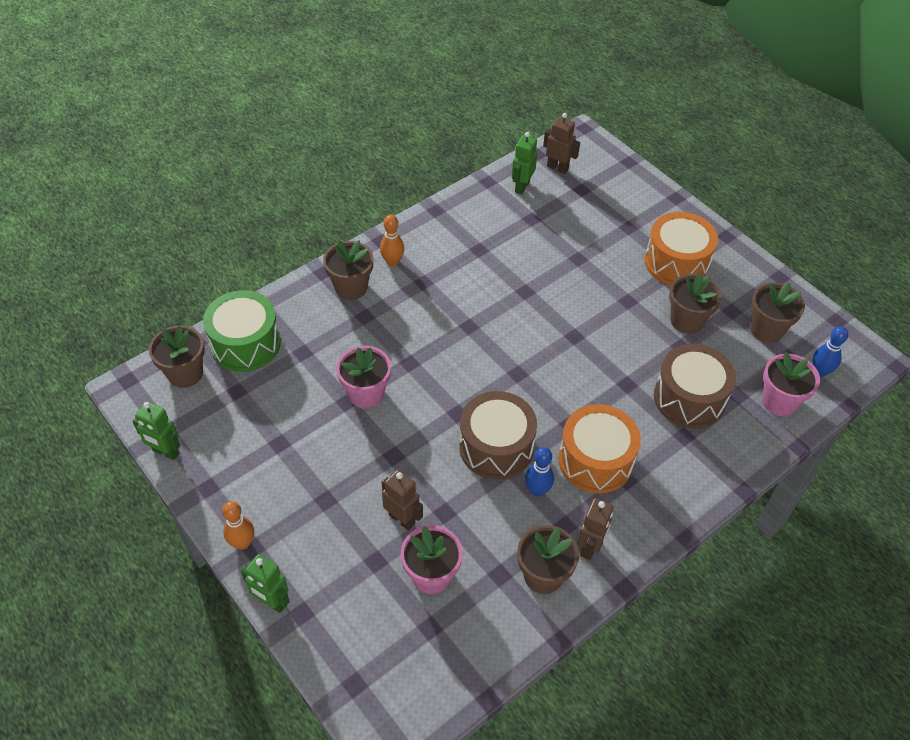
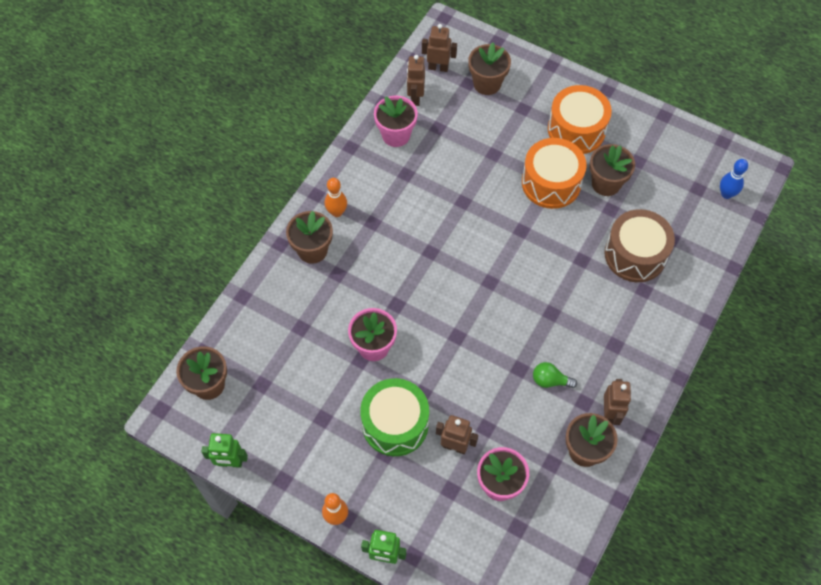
camera: 20 degrees left, 10 degrees up
green drum [203,290,281,372] -> green drum moved to [360,378,429,456]
brown drum [459,391,537,480] -> none
green robot [512,132,538,195] -> brown robot [407,55,425,106]
blue bowling pin [525,447,554,497] -> green light bulb [533,362,577,388]
orange drum [558,404,641,493] -> orange drum moved to [522,138,587,209]
brown flower pot [750,282,805,343] -> brown flower pot moved to [468,42,511,95]
pink flower pot [762,352,820,416] -> pink flower pot moved to [374,96,418,147]

